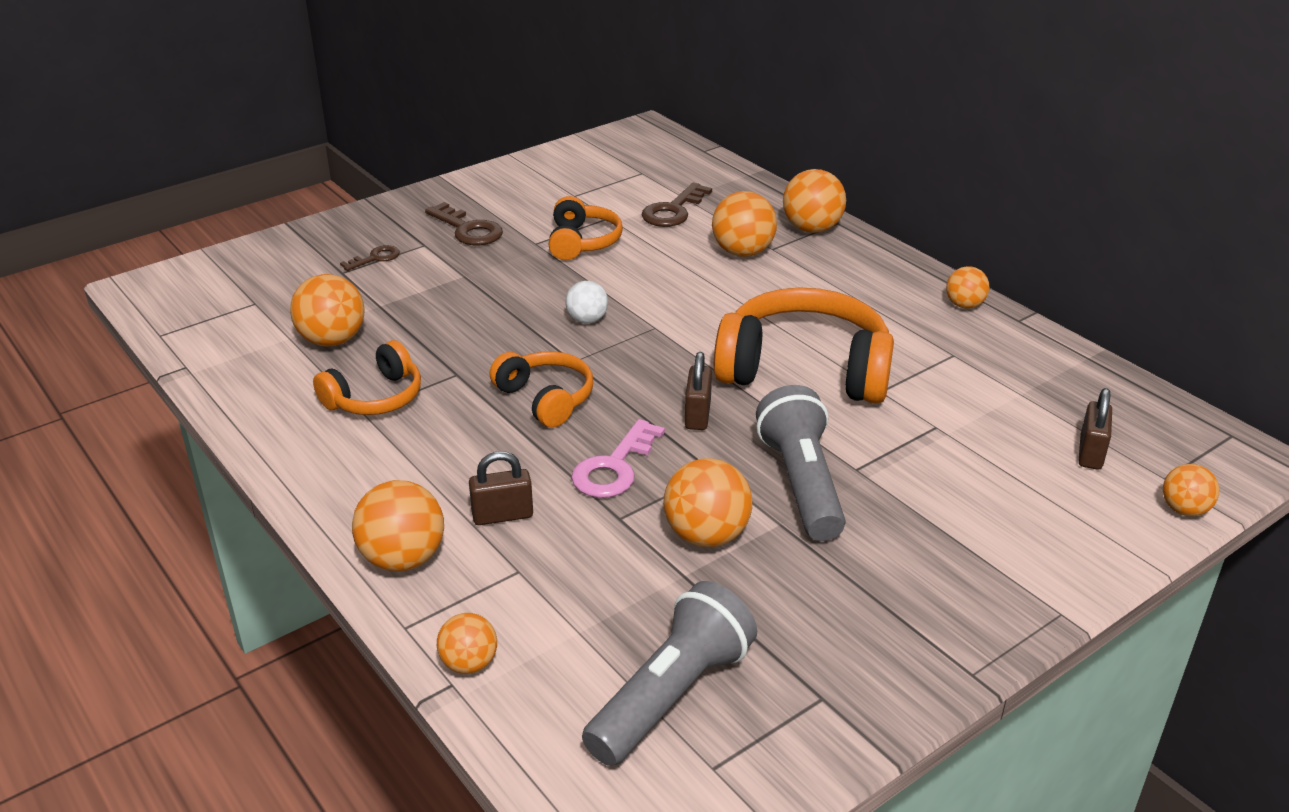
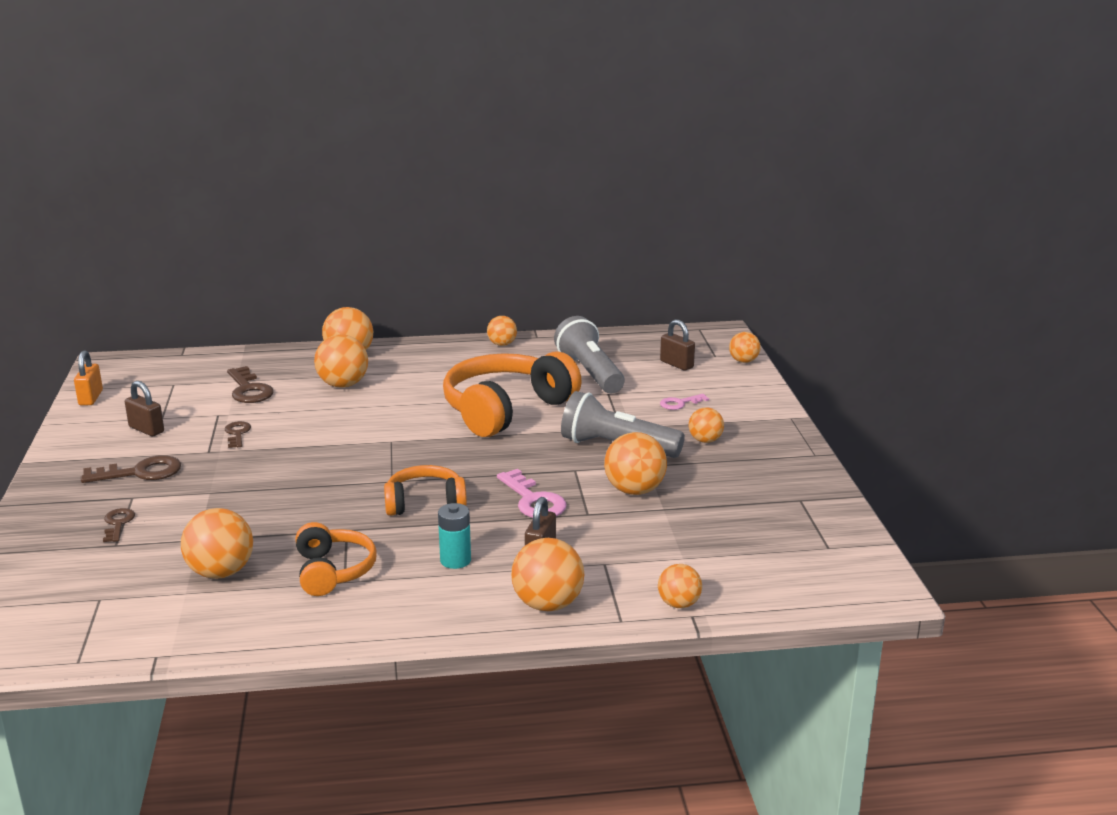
camera: 60 degrees left, 10 degrees down
orange headphones [549,196,623,260] -> brown key [225,421,251,448]
white ball [565,281,608,324] -> none
grey flashlight [582,581,757,766] -> grey flashlight moved to [554,316,624,393]
brown padlock [685,352,712,430] -> brown padlock moved to [125,381,164,436]
none -> orange padlock [74,350,103,406]
none -> turquoise battery [438,503,471,569]
none -> pink key [660,394,709,410]
none -> orange ball [689,407,724,443]

